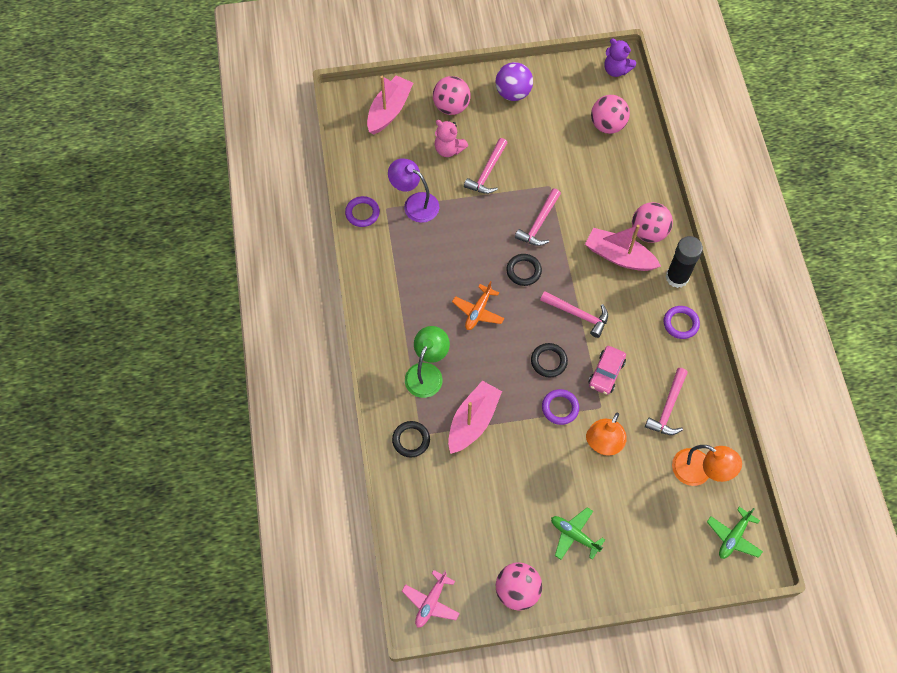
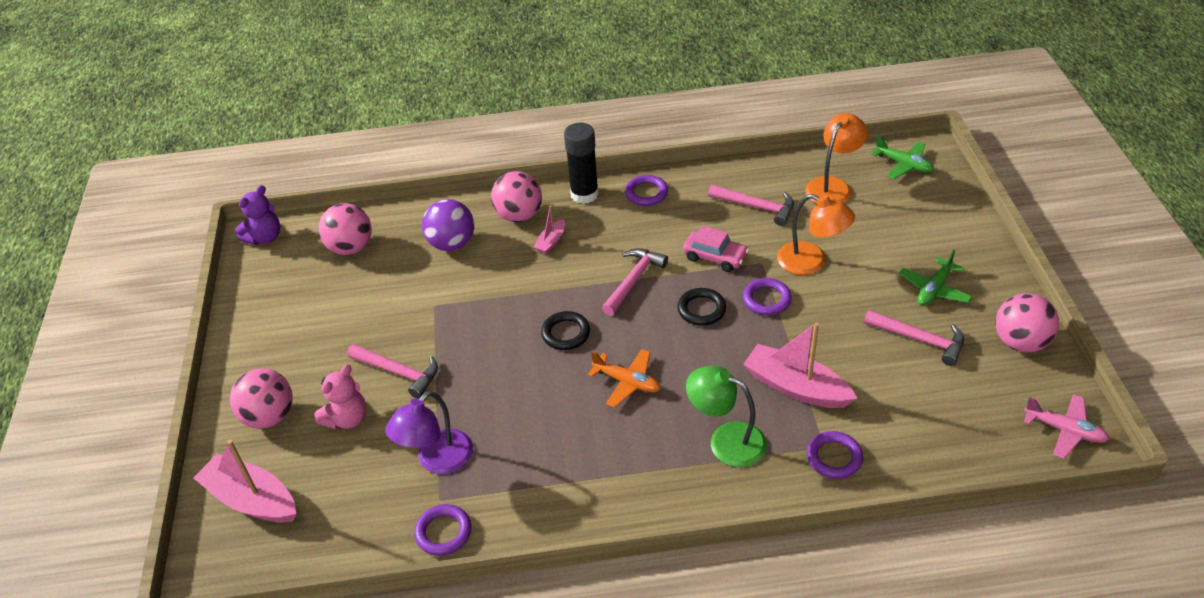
camera: 85 degrees left, 20 degrees down
black ring [392,421,430,457] -> purple ring [807,431,863,479]
purple ball [496,62,533,101] -> purple ball moved to [422,199,474,251]
pink hammer [515,189,561,246] -> pink hammer moved to [864,310,964,366]
pink boat [585,225,661,271] -> pink boat [534,206,565,254], size x0.50

